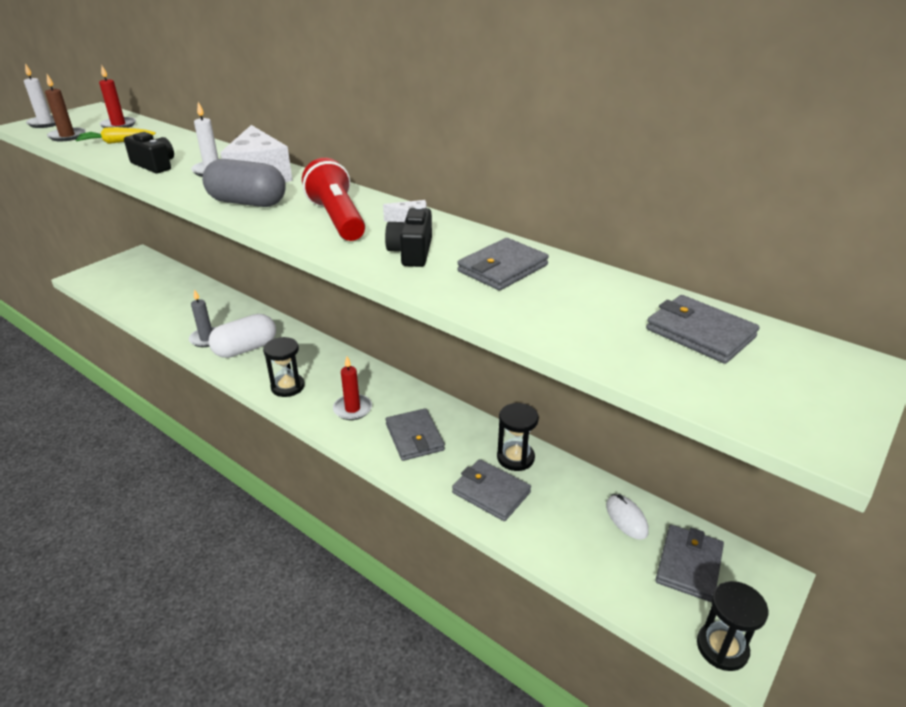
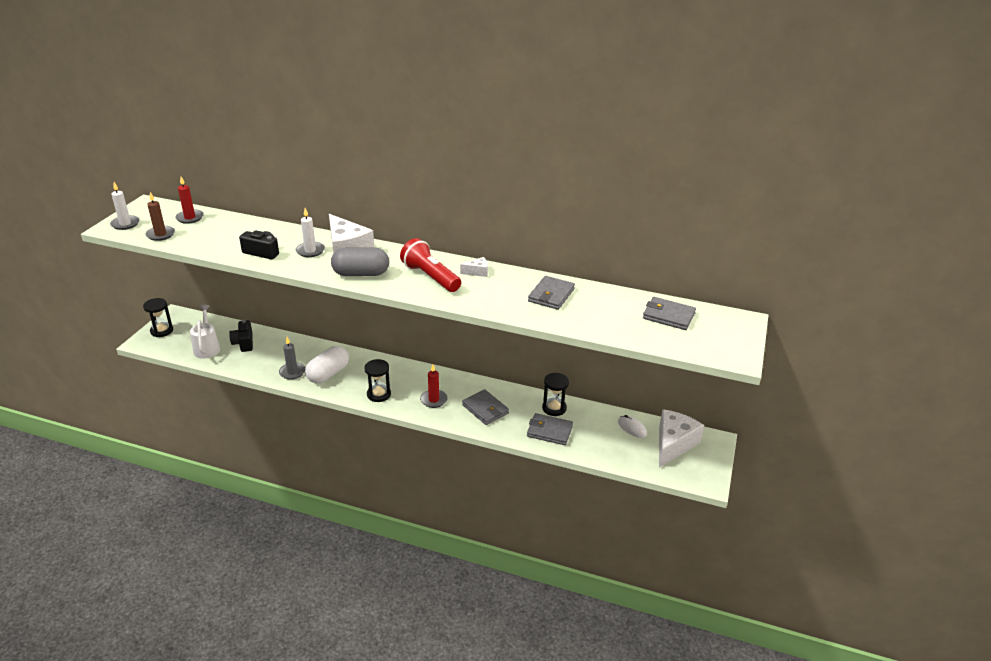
camera: 20 degrees left, 0 degrees up
yellow carrot [76,127,156,144] -> none
black camera [385,206,432,267] -> black camera moved to [229,320,253,352]
grey wallet [655,525,724,602] -> white cheese [659,409,704,468]
black hourglass [697,581,768,671] -> black hourglass moved to [143,298,173,337]
none -> white watering can [190,305,220,359]

